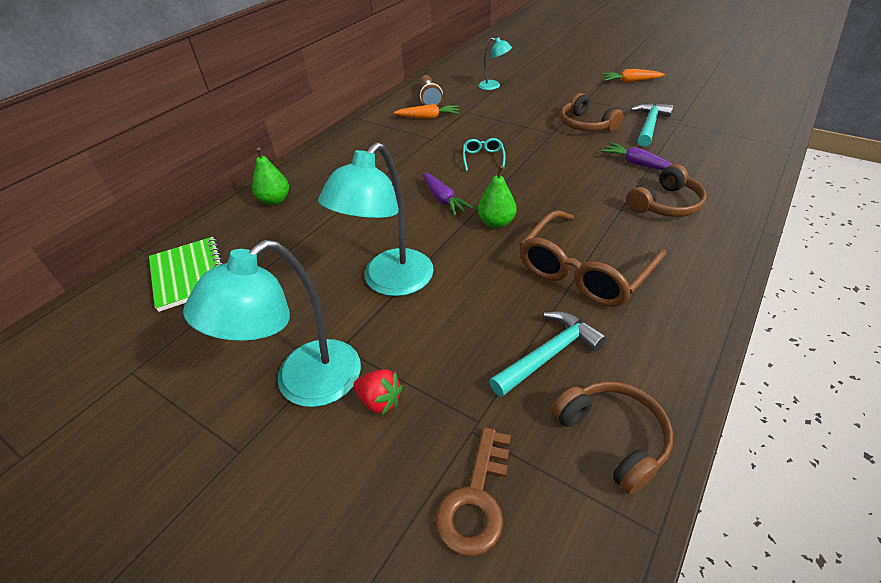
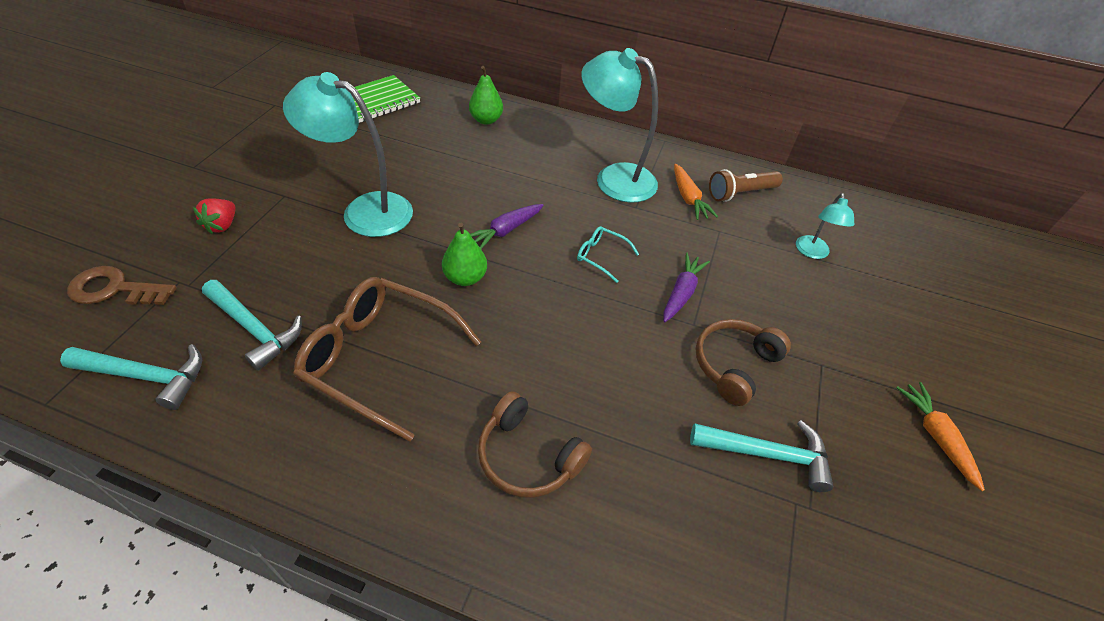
camera: 70 degrees right, 5 degrees up
turquoise lamp [183,240,361,407] -> turquoise lamp moved to [581,48,658,203]
turquoise glasses [463,138,506,171] -> turquoise glasses turned 135 degrees counterclockwise [577,226,639,283]
brown headphones [552,381,673,495] -> turquoise hammer [60,344,202,410]
purple carrot [601,143,672,170] -> purple carrot moved to [664,252,710,322]

